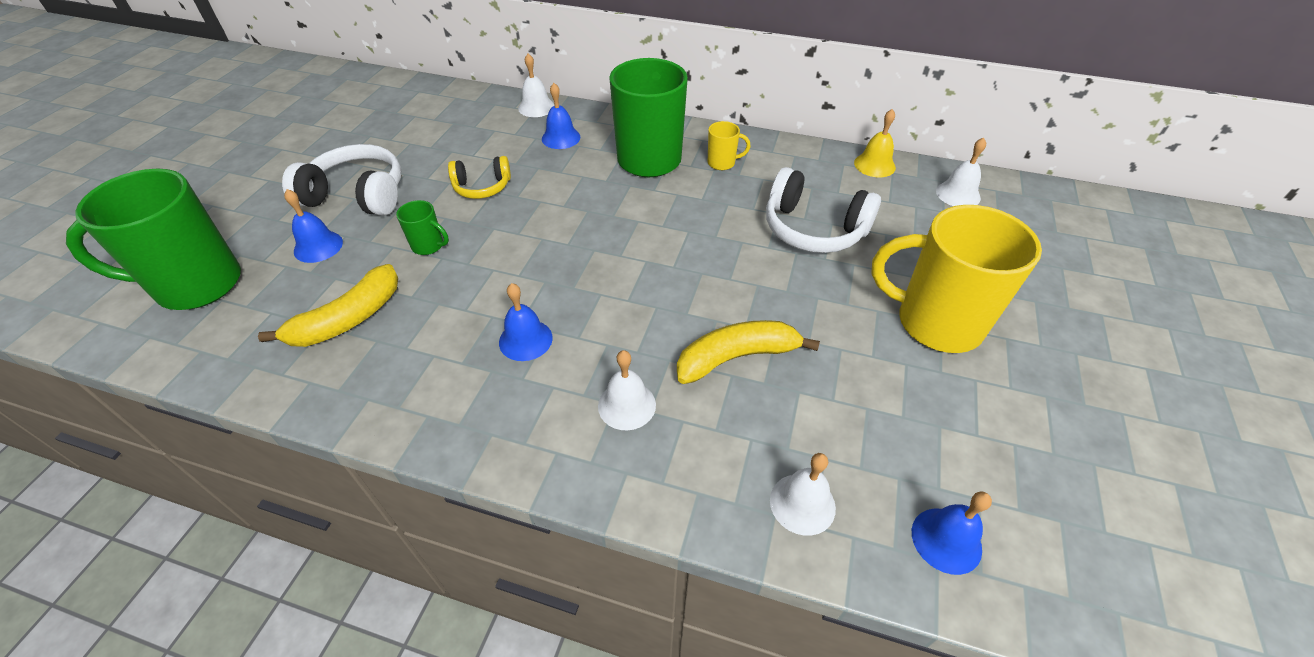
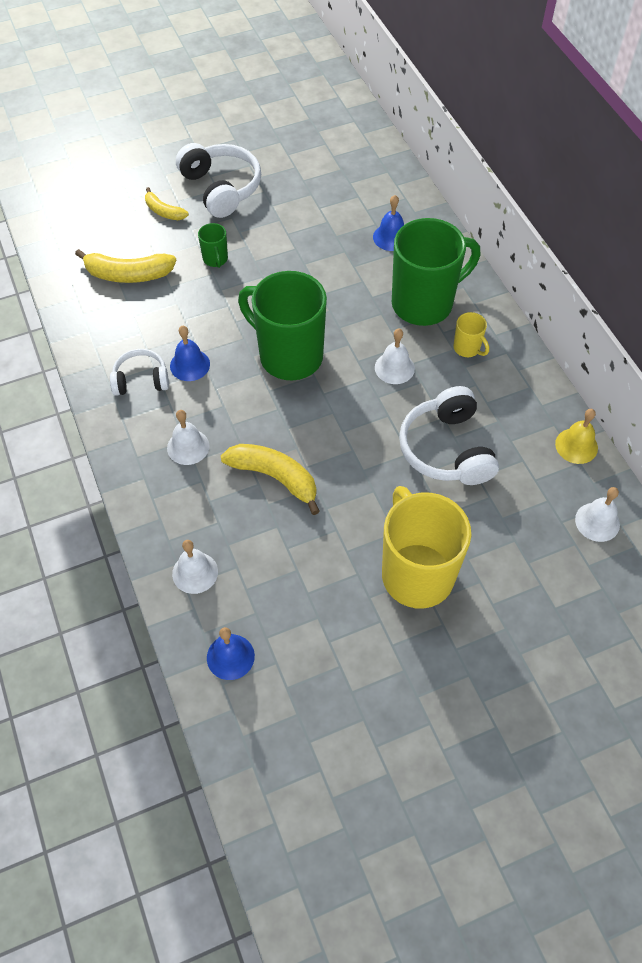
camera: 50 degrees right, 10 degrees up
green mug [66,169,241,310] -> green mug moved to [238,271,327,380]
blue bell [284,189,343,263] -> yellow banana [145,187,189,220]
yellow headphones [448,156,511,199] -> none
white bell [518,54,555,117] -> white bell moved to [375,329,415,384]
none -> white headphones [110,349,169,396]

